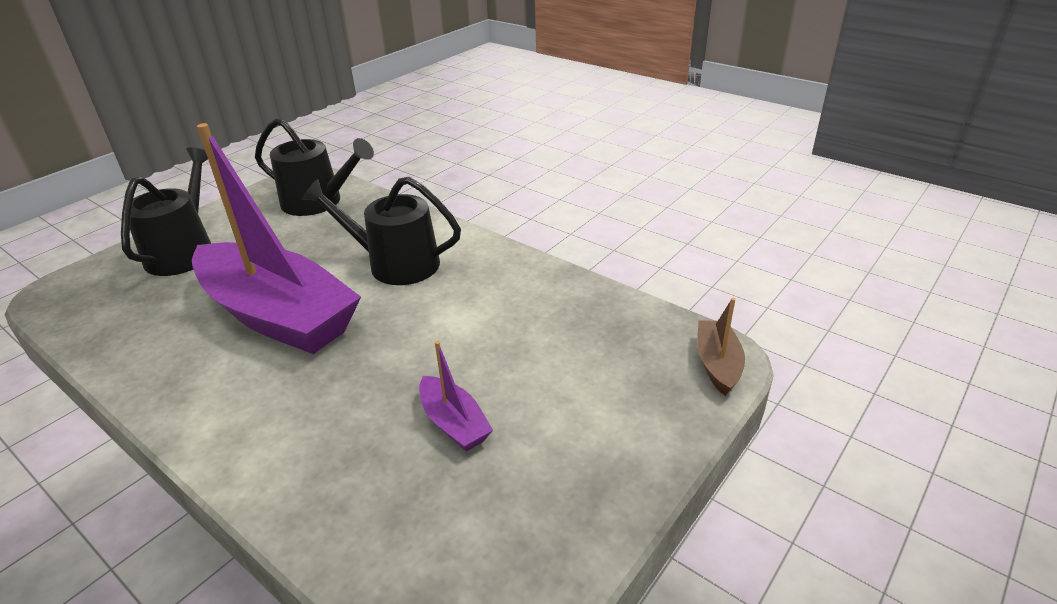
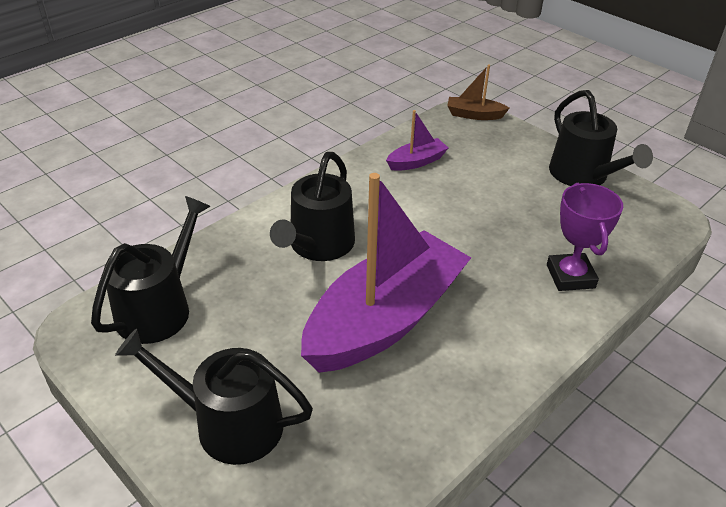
camera: 85 degrees left, 5 degrees up
purple boat [419,341,493,451] -> purple boat moved to [386,110,448,171]
none -> purple trophy [547,183,623,291]
none -> black watering can [549,90,653,186]

